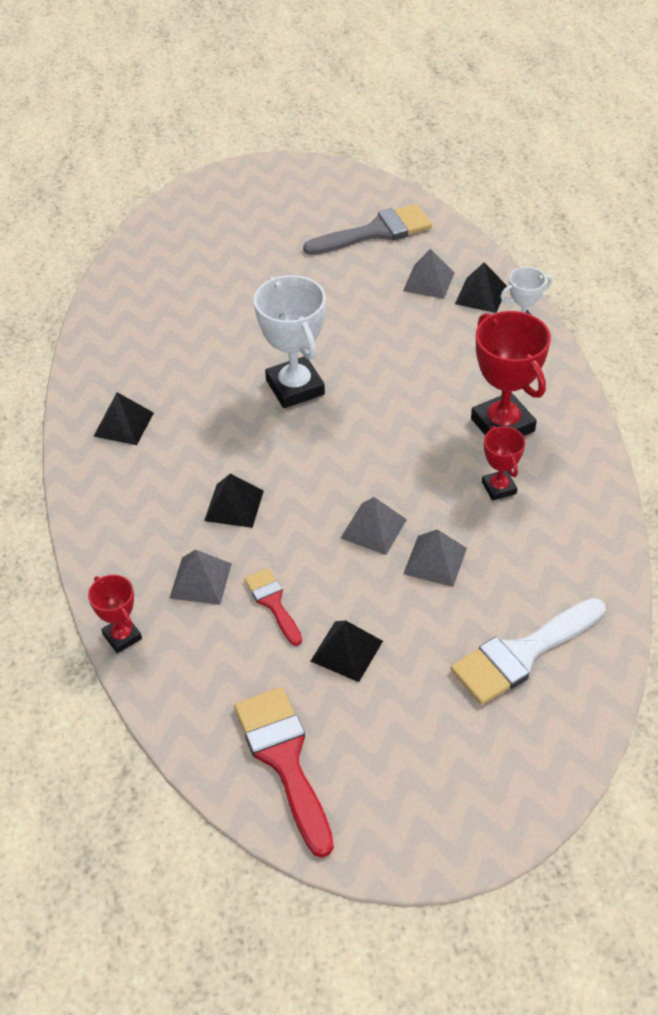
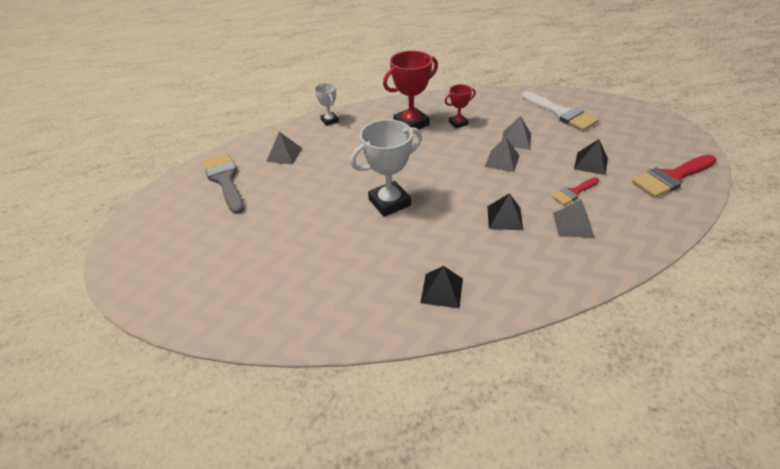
camera: 95 degrees left, 5 degrees down
red trophy [88,575,142,653] -> none
black pyramid [455,262,507,313] -> none

